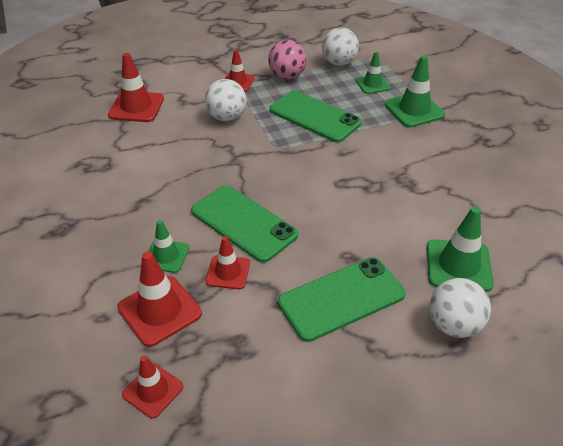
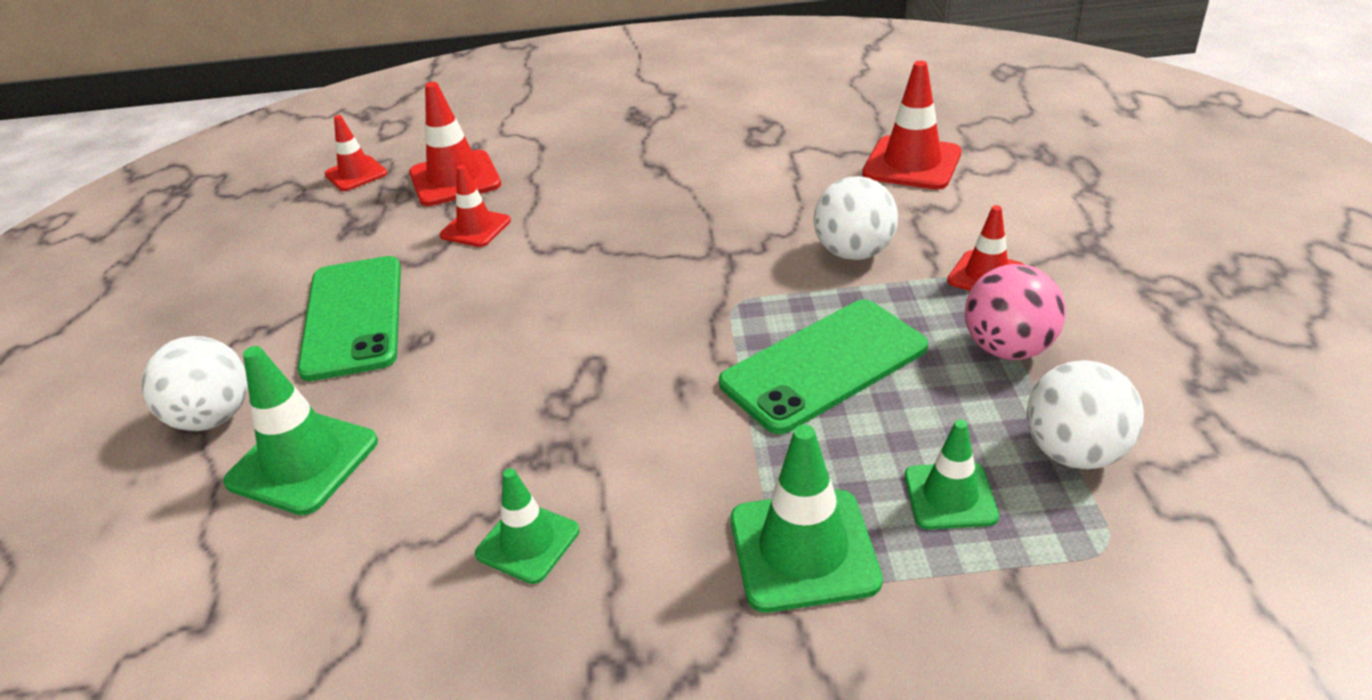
camera: 110 degrees right, 5 degrees down
green traffic cone [149,220,189,273] -> green traffic cone moved to [475,468,579,584]
green phone [191,185,298,263] -> none

